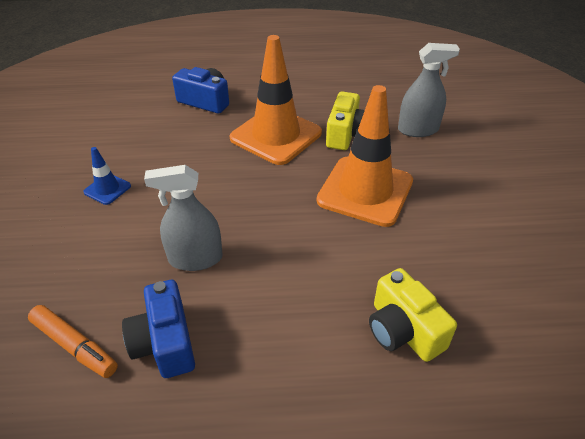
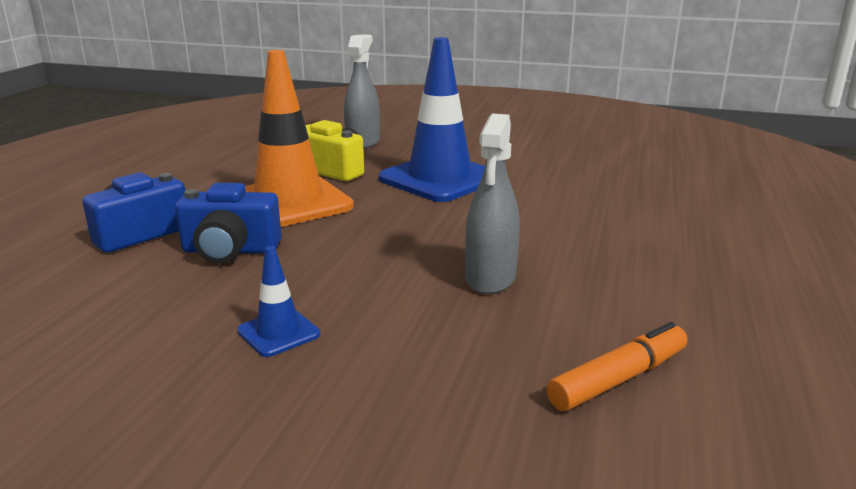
camera: 70 degrees left, 20 degrees down
blue camera [122,280,195,378] -> blue camera moved to [175,183,282,264]
orange traffic cone [317,85,413,227] -> blue traffic cone [379,37,485,202]
yellow camera [369,268,457,362] -> none

